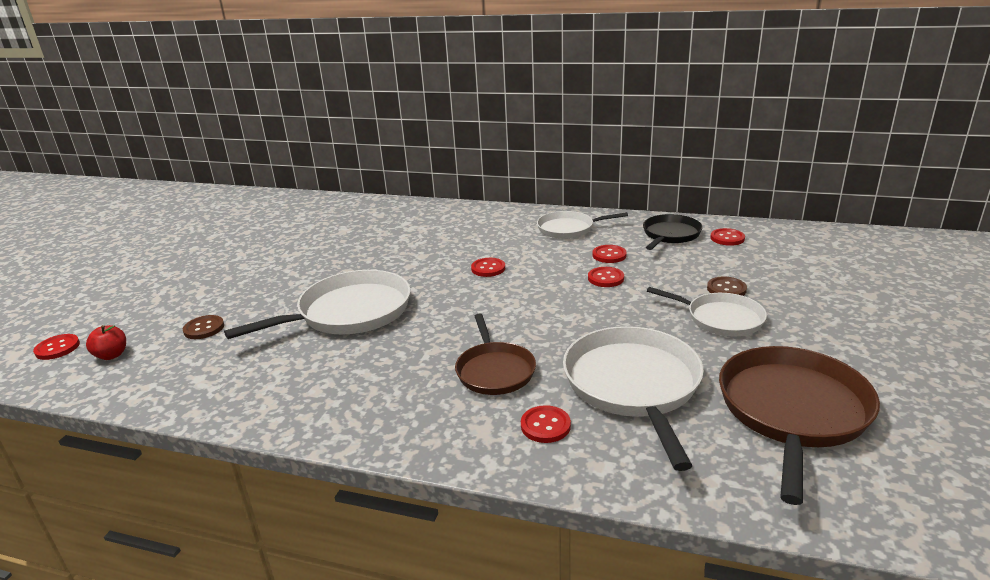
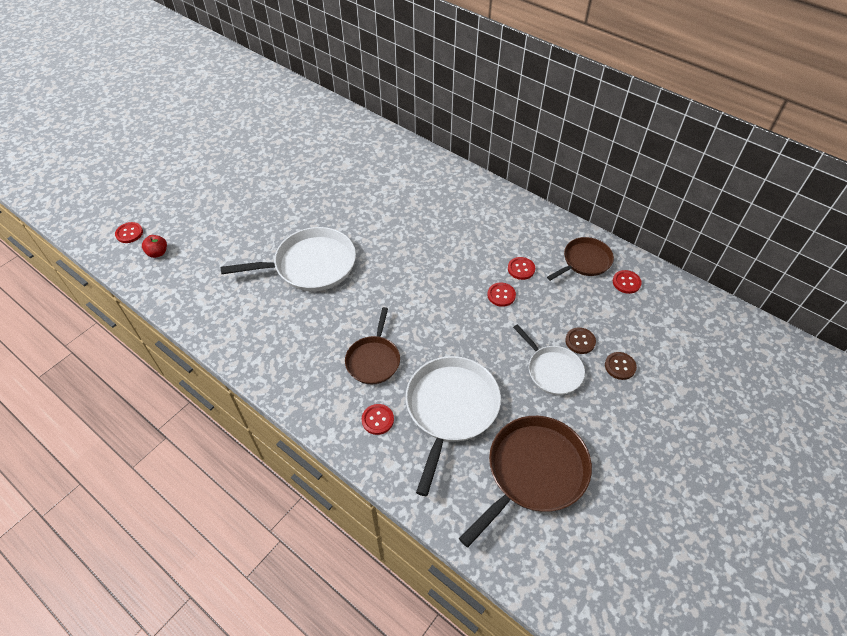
camera: 20 degrees right, 25 degrees up
brown button [183,315,224,339] -> brown button moved to [605,352,637,380]
red button [471,258,505,277] -> none
white pan [537,211,628,239] -> none
black pan [643,214,703,250] -> brown pan [547,237,614,281]

